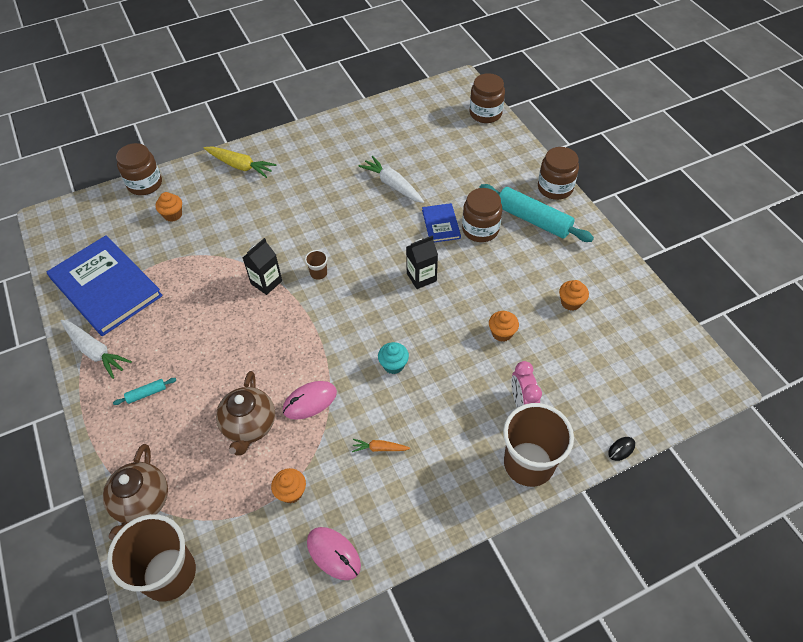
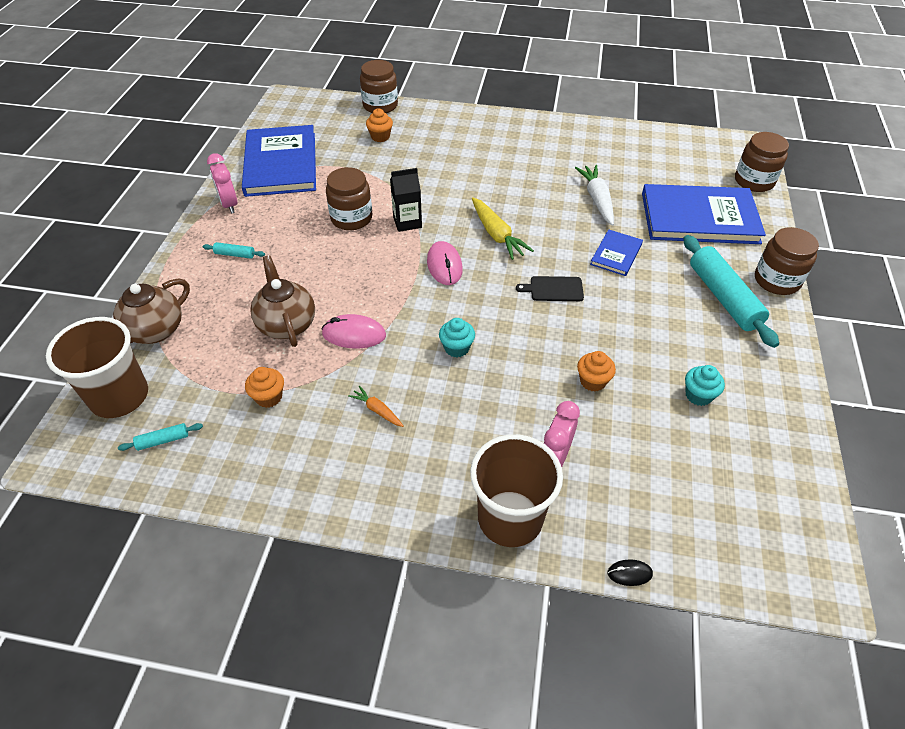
camera: 35 degrees right, 5 degrees down
white carrot [60,320,132,379] -> pink clock [207,153,238,214]
yellow carrot [204,146,277,178] -> yellow carrot moved to [472,197,534,260]
brown teapot [216,371,275,456] -> brown teapot turned 120 degrees clockwise [250,255,315,347]
brown cup [305,250,327,280] -> none
pink mouse [307,527,361,580] -> pink mouse moved to [427,241,463,285]
black carton [406,235,438,289] -> black cutting board [516,276,584,301]
brown jar [462,188,502,242] -> brown jar moved to [326,167,372,230]
orange cupcake [559,280,589,311] -> turquoise cupcake [685,365,725,406]
none -> turquoise rolling pin [118,423,203,451]
none -> blue book [642,184,766,244]

